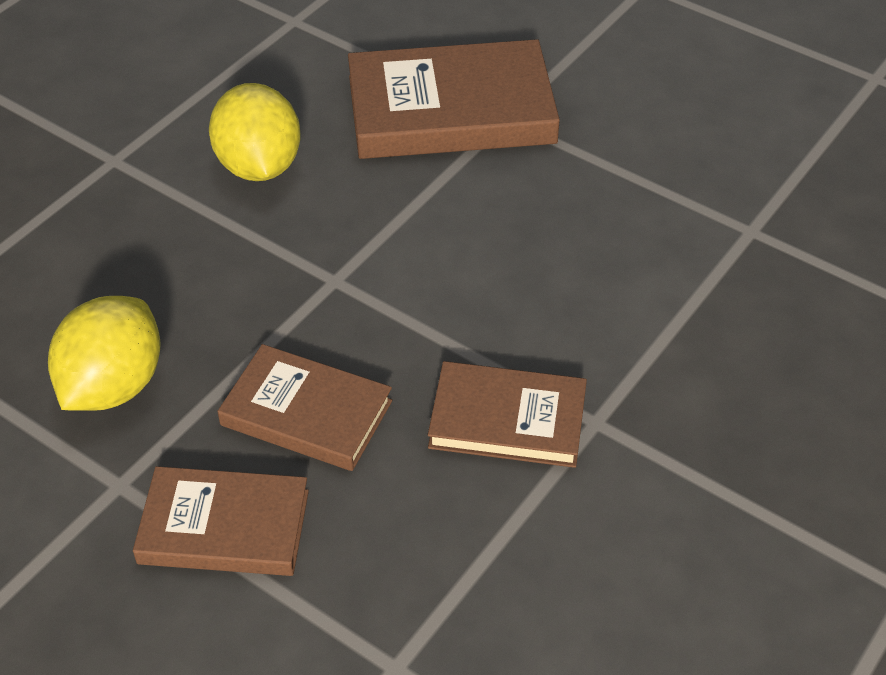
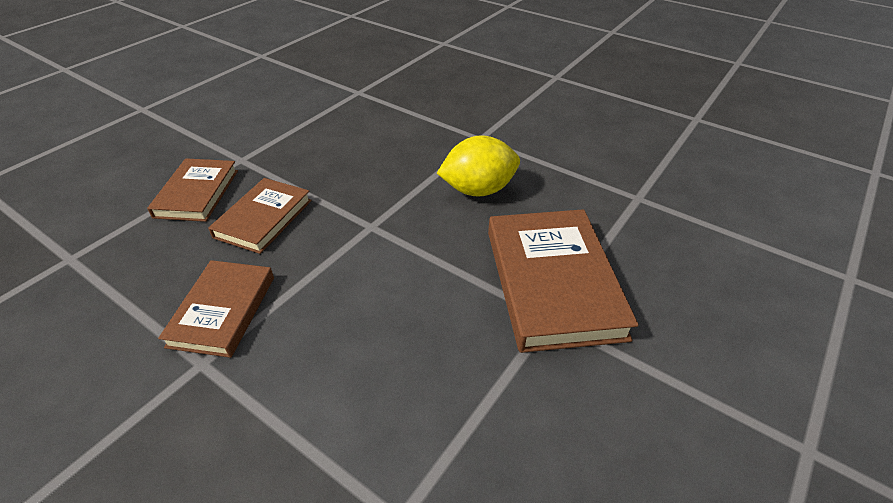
camera: 90 degrees right, 5 degrees down
yellow lemon [48,296,161,411] -> none

